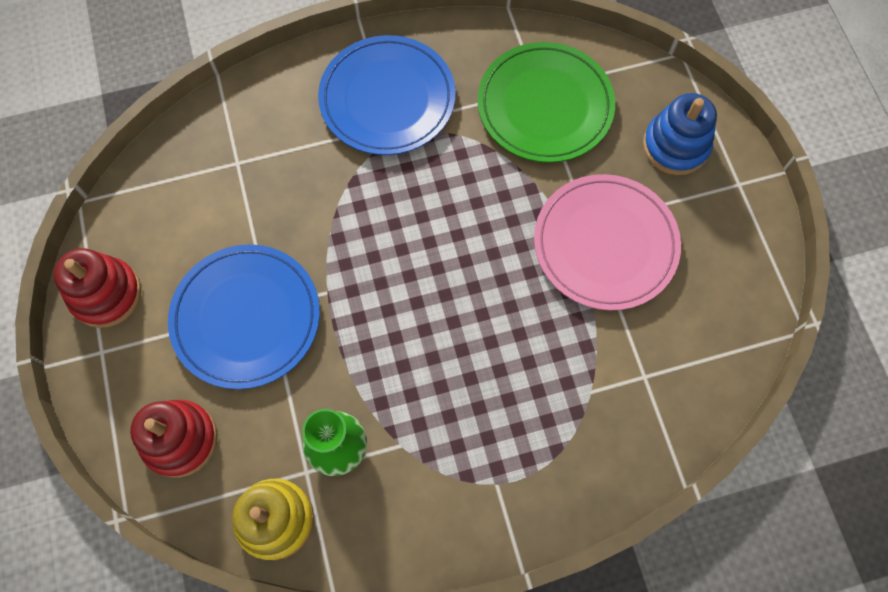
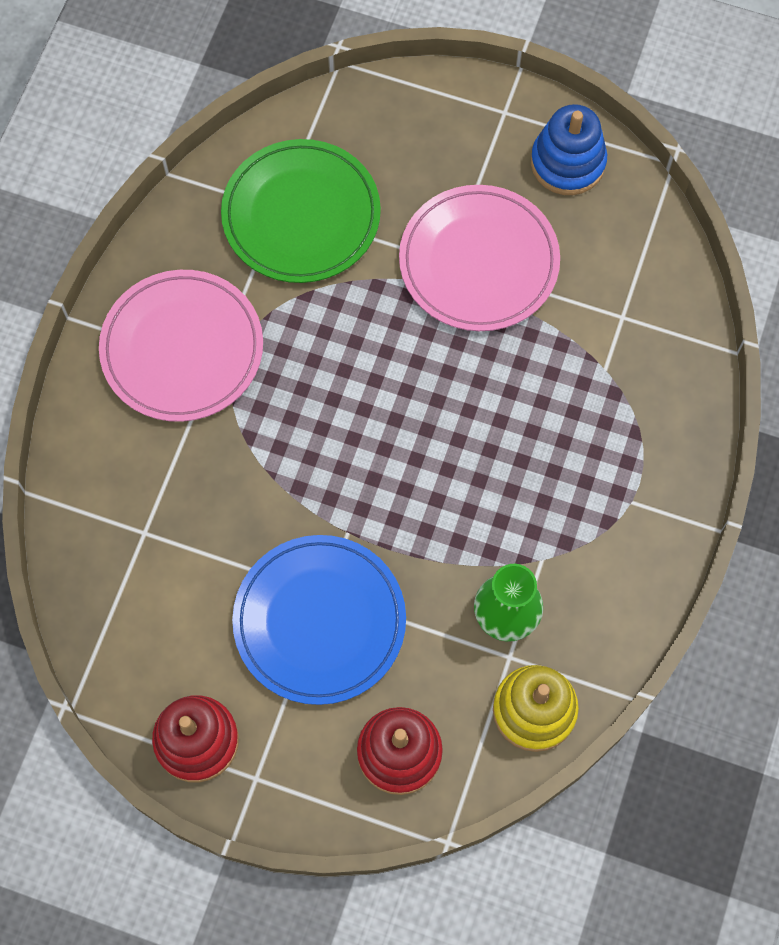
camera: 55 degrees left, 0 degrees up
blue plate [318,35,456,155] -> pink plate [99,270,263,422]
blue stacking toy [643,93,717,175] -> blue stacking toy moved to [531,104,607,195]

